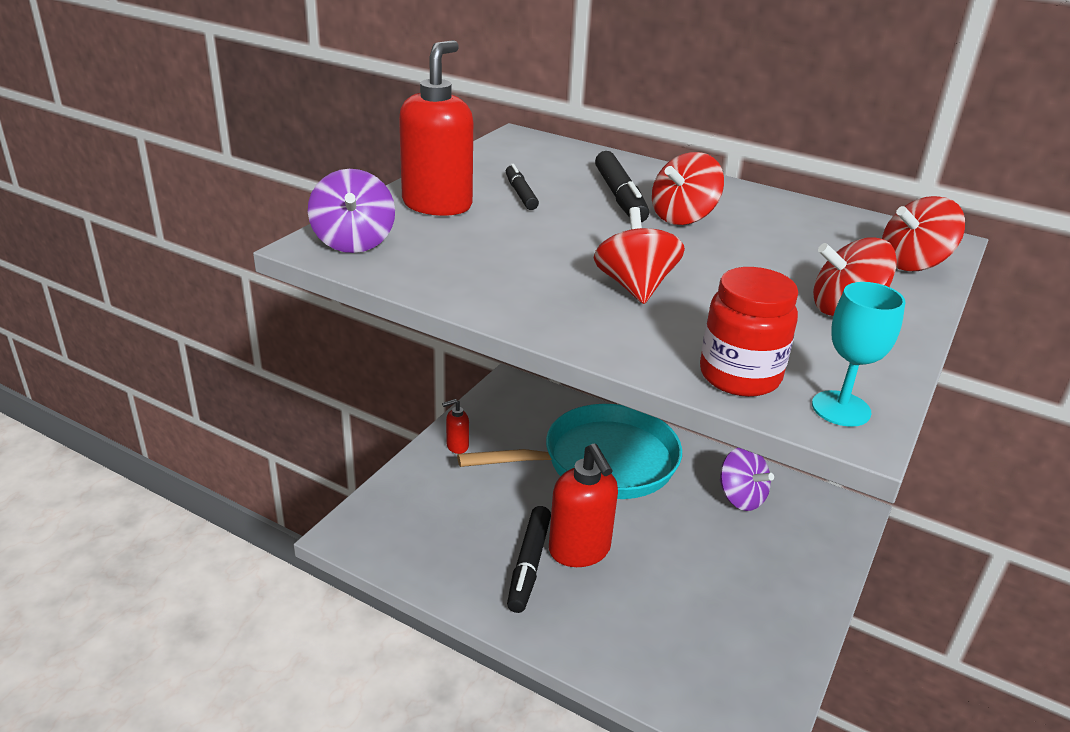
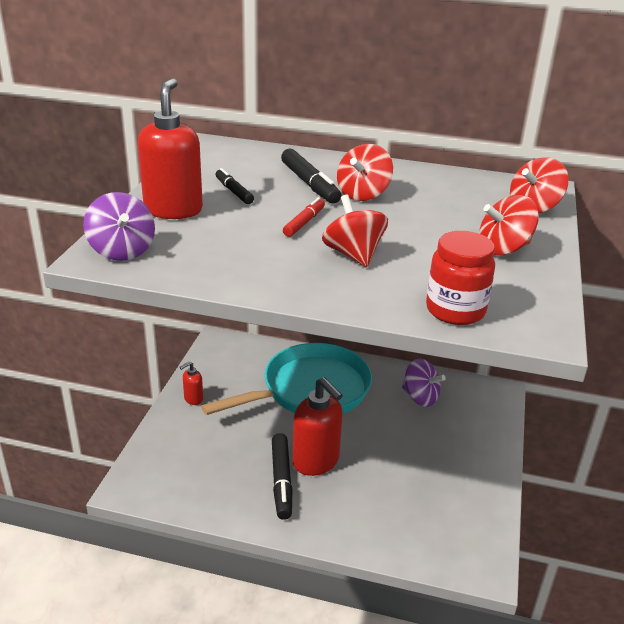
camera: 15 degrees left, 0 degrees up
turquoise goblet [812,282,906,427] -> none
none -> red marker [283,197,325,237]

